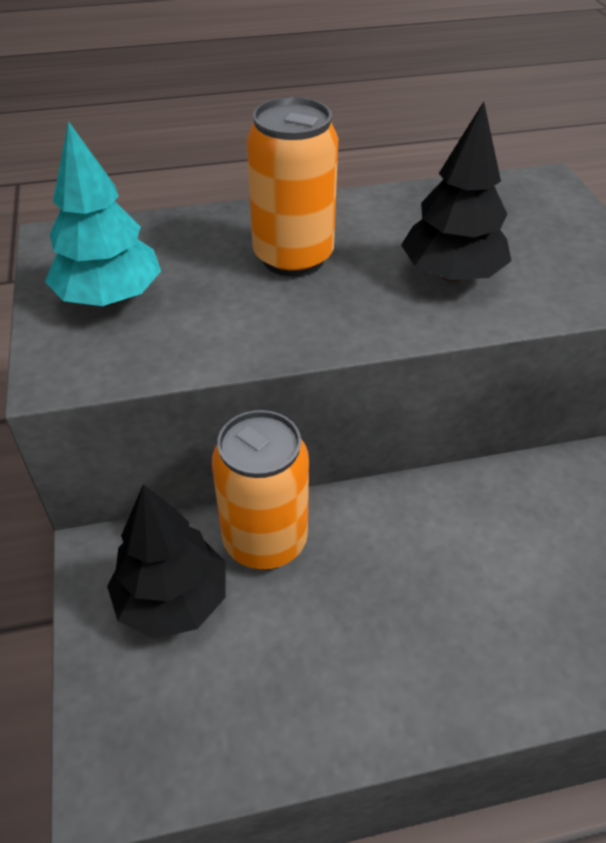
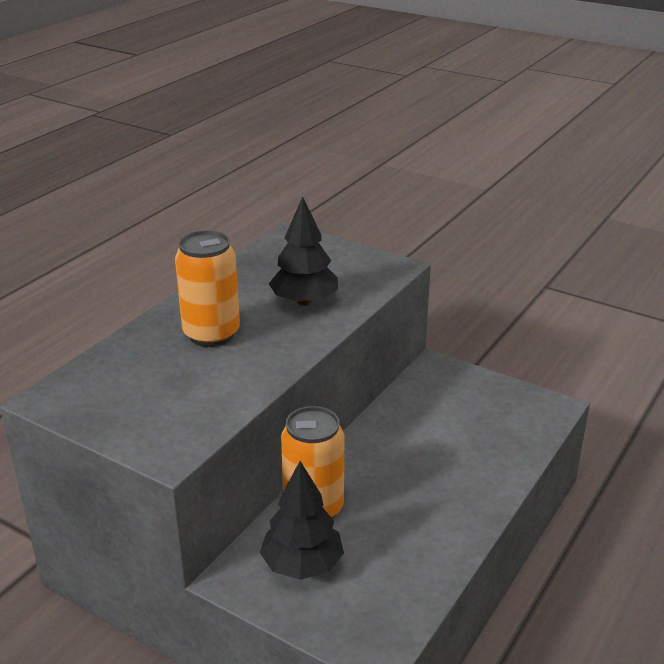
camera: 45 degrees left, 15 degrees down
turquoise tree [45,121,161,306] -> none

